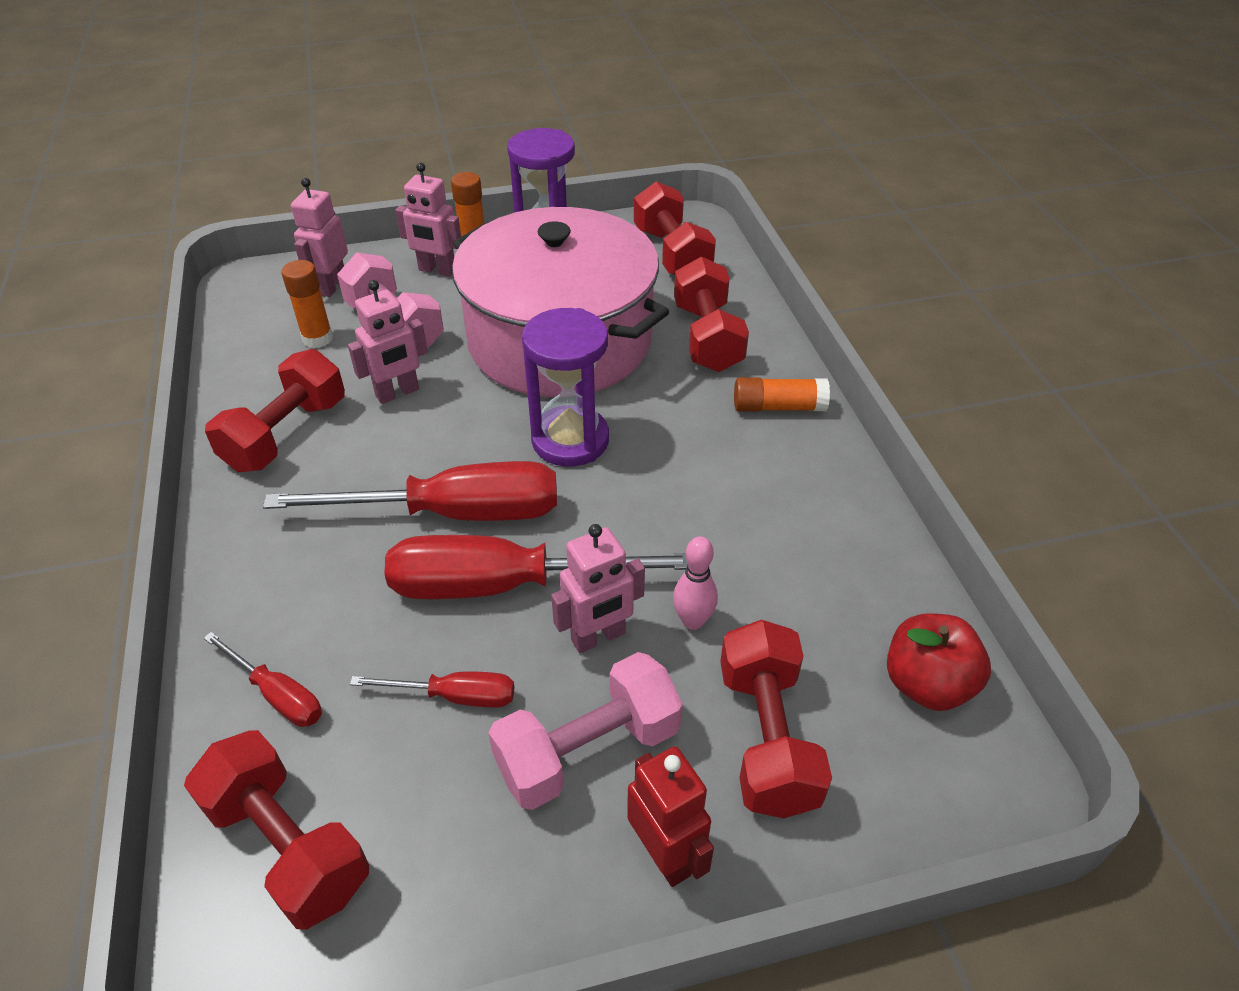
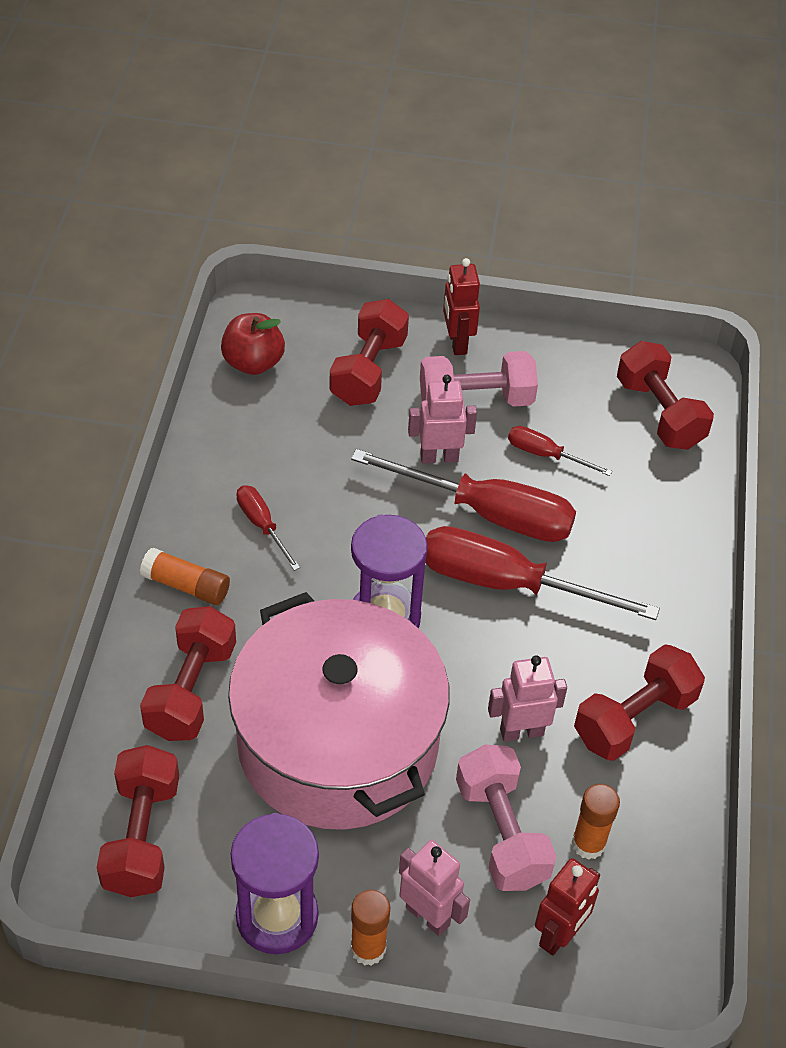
camera: 160 degrees left, 5 degrees up
red screwdriver [204,632,322,727] -> red screwdriver moved to [236,485,300,571]
pink robot [291,178,348,297] -> red robot [535,858,600,956]
pink bowling pin [673,536,718,630] -> none

